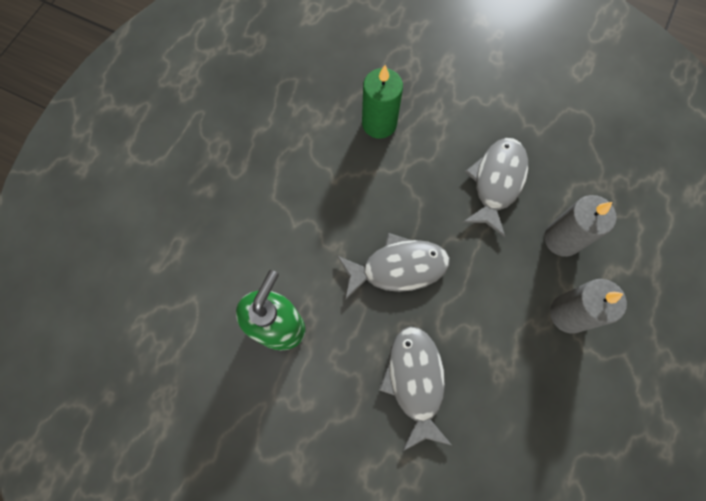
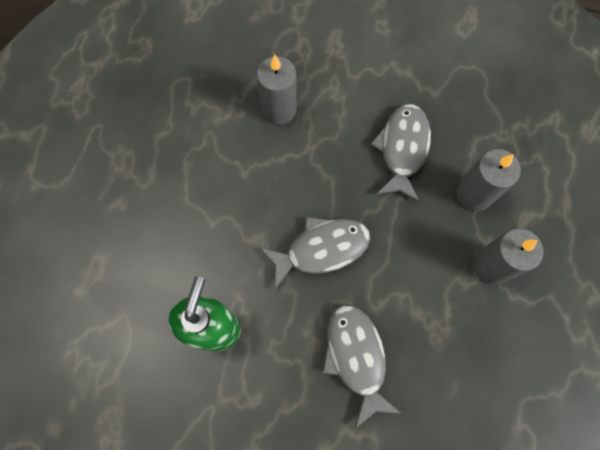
camera: 10 degrees left, 0 degrees up
green candle [362,65,403,139] -> grey candle [256,55,297,125]

